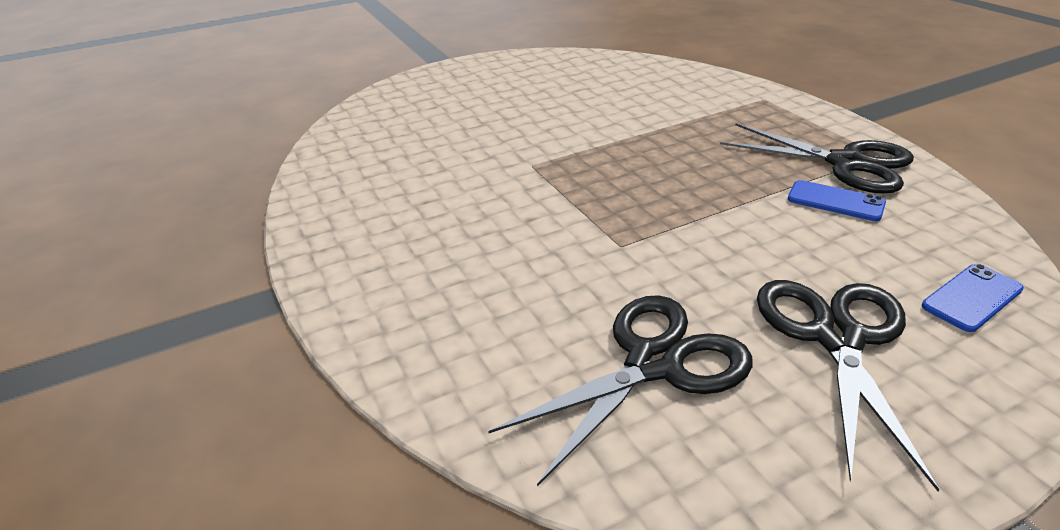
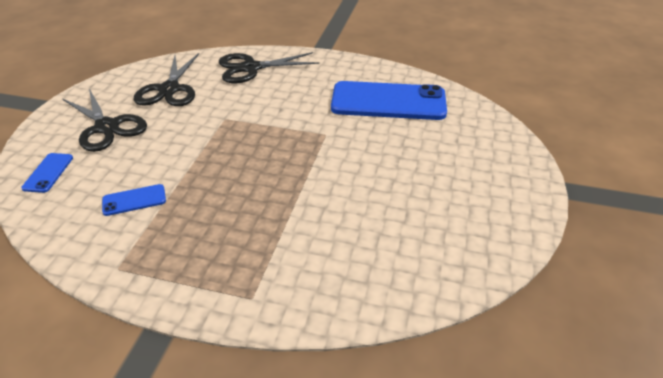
camera: 130 degrees right, 5 degrees up
black scissors [720,123,914,194] -> black scissors moved to [219,52,319,83]
none -> blue phone [331,81,447,120]

